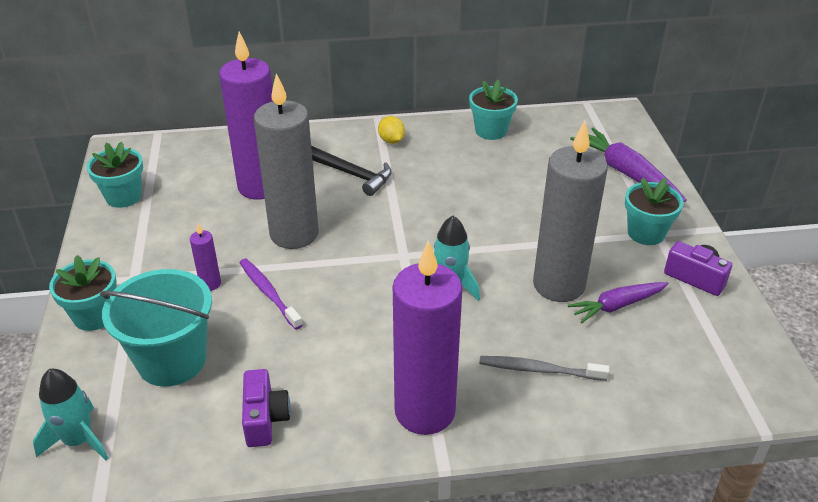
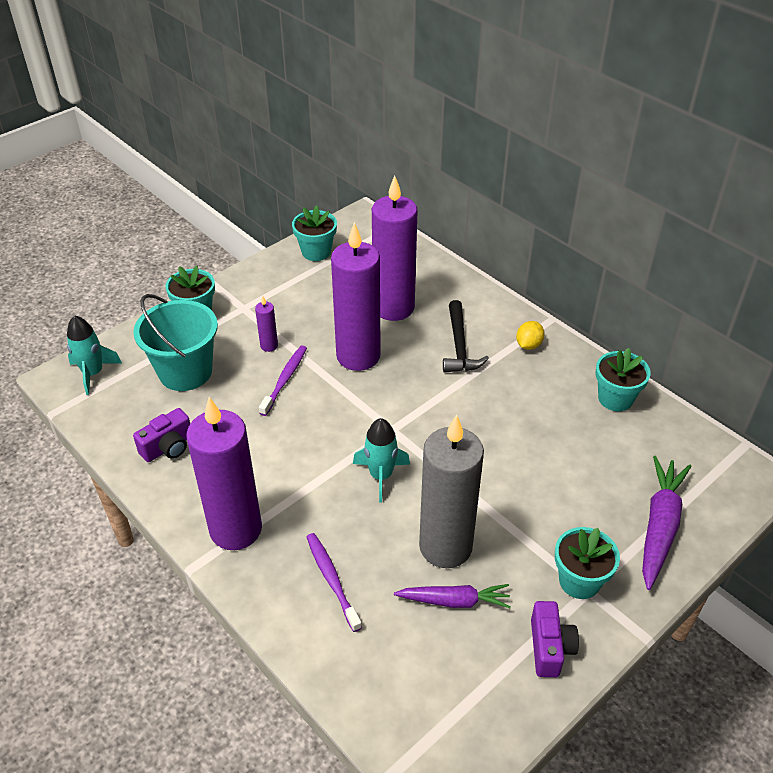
camera: 55 degrees right, 5 degrees up
grey candle [254,73,319,249] -> purple candle [331,222,381,371]
grey toothbrush [479,356,609,381] -> purple toothbrush [307,533,362,632]
purple carrot [568,282,669,323] -> purple carrot turned 150 degrees clockwise [394,584,511,608]

